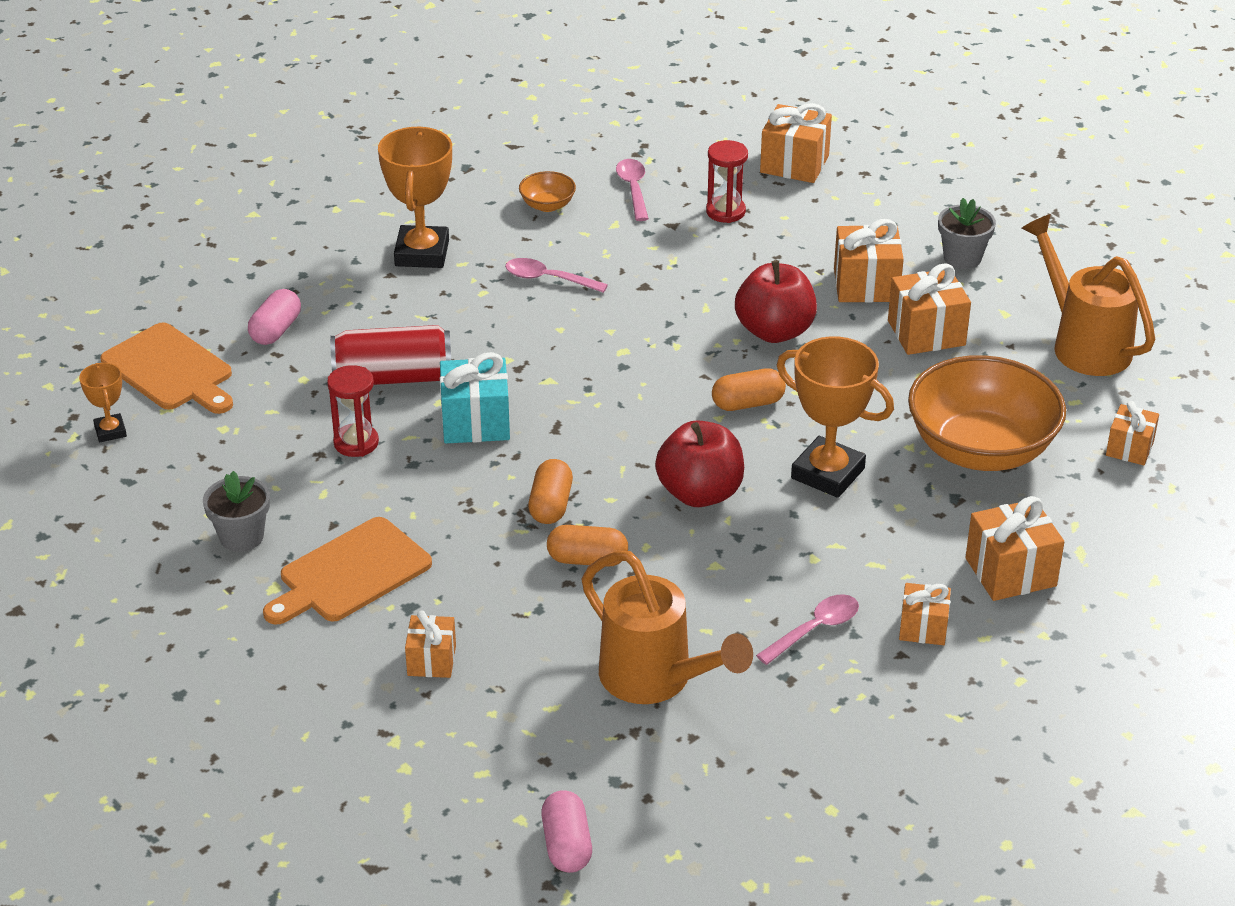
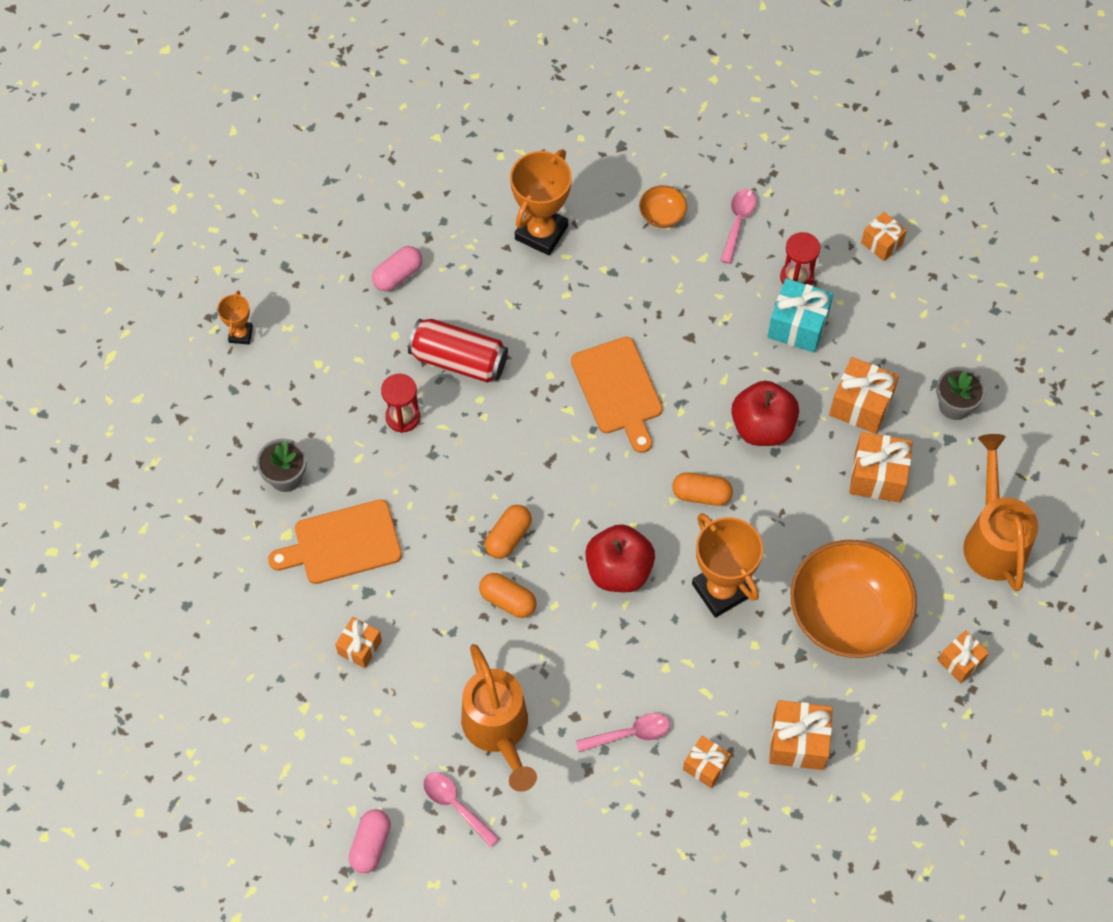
camera: 25 degrees right, 25 degrees up
orange cutting board [100,323,233,414] -> orange cutting board moved to [571,337,663,453]
turquoise gift [440,352,510,443] -> turquoise gift moved to [767,278,833,353]
pink spoon [505,258,608,293] -> pink spoon moved to [423,772,500,847]
orange gift [760,103,832,183] -> orange gift [861,212,907,261], size x0.63

